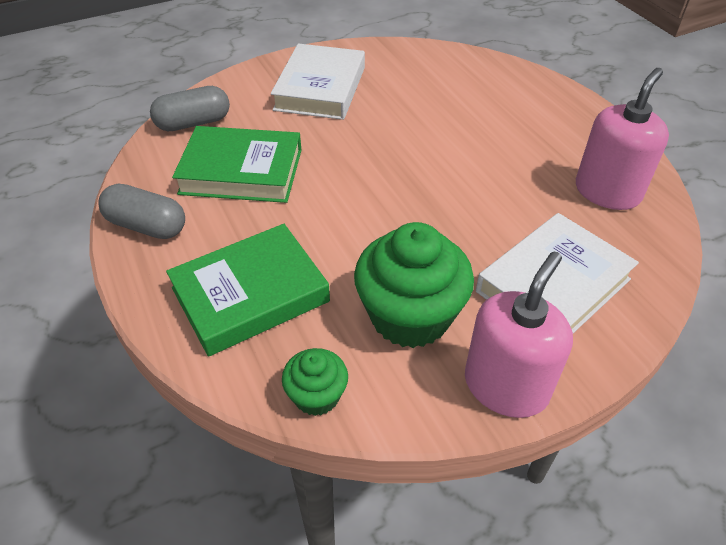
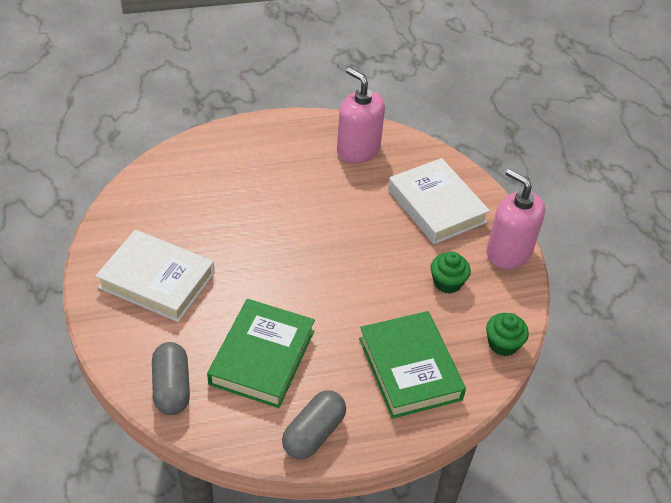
camera: 80 degrees left, 0 degrees up
green cupcake [354,222,474,348] -> green cupcake [431,252,471,294], size x0.52

